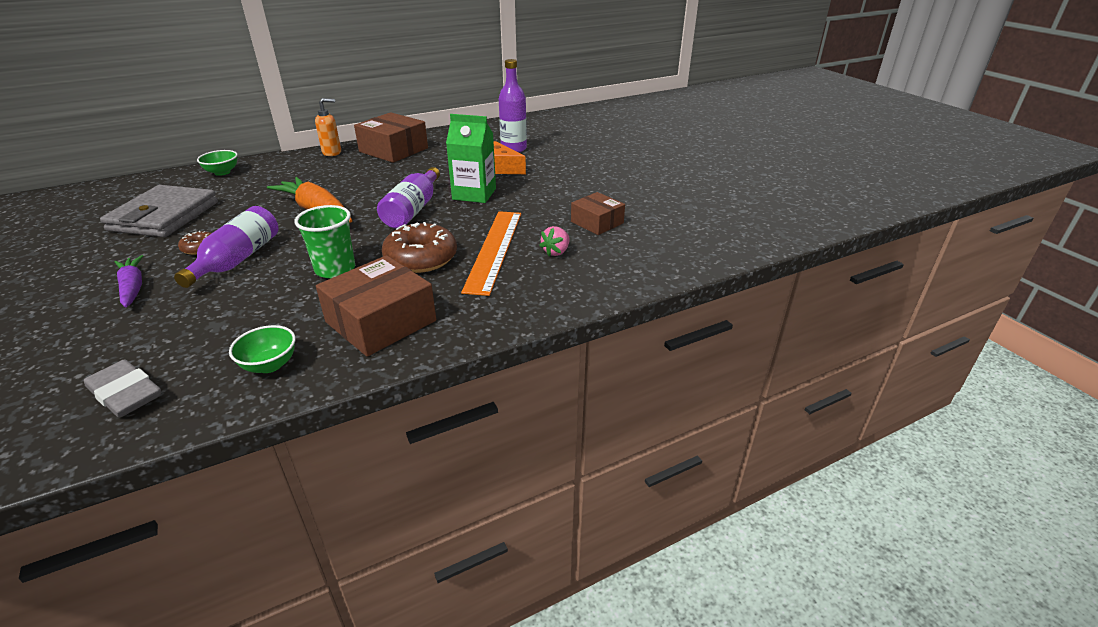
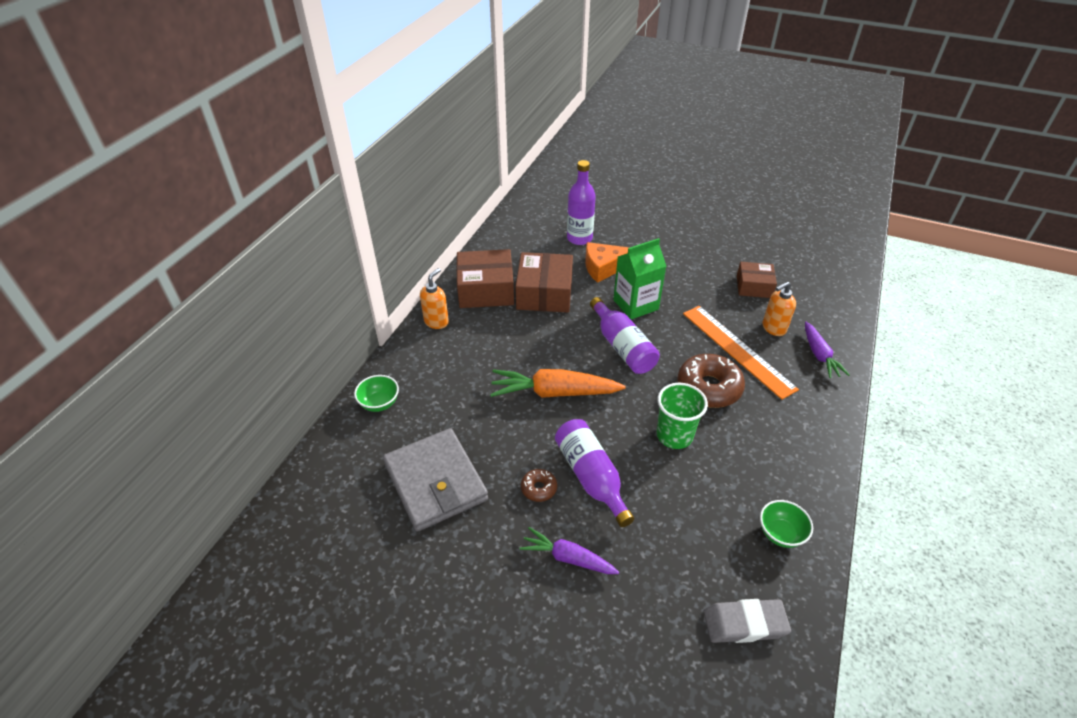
camera: 40 degrees left, 10 degrees up
brown box [316,255,436,357] -> brown box moved to [515,252,573,312]
pink strawberry [539,226,569,256] -> orange soap dispenser [762,281,796,336]
none -> purple carrot [805,322,850,378]

